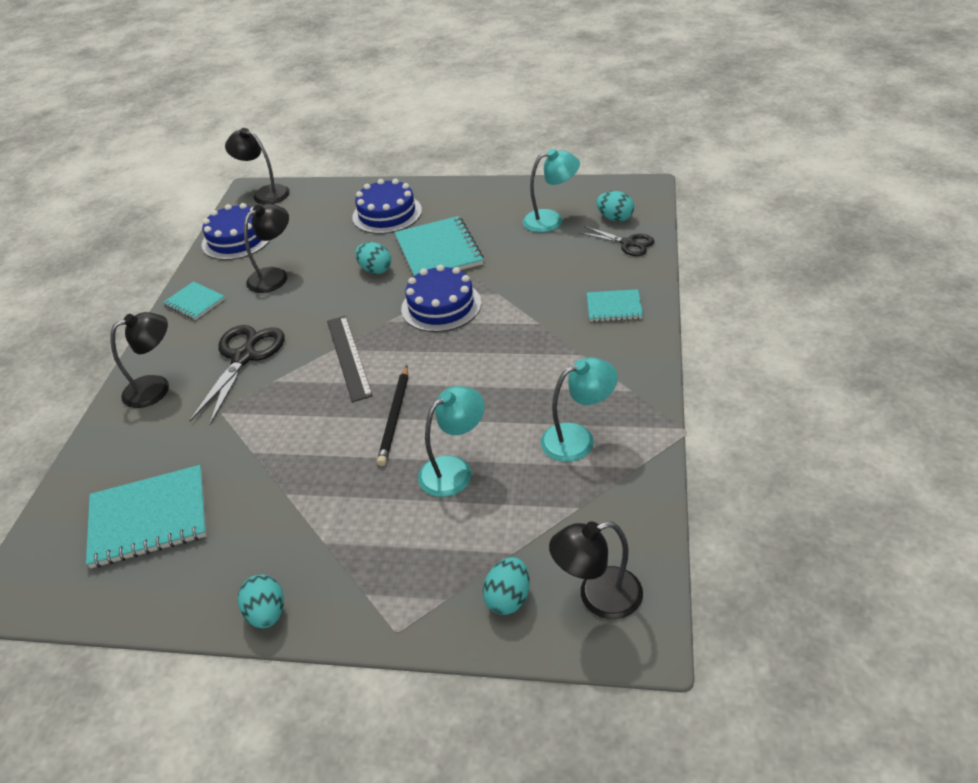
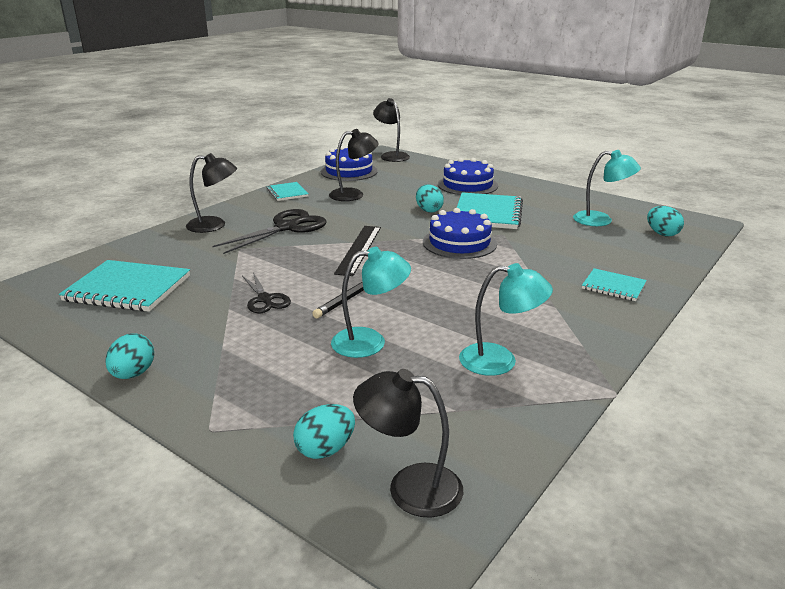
camera: 25 degrees right, 15 degrees down
black scissors [581,226,654,256] -> black scissors moved to [242,272,291,313]

